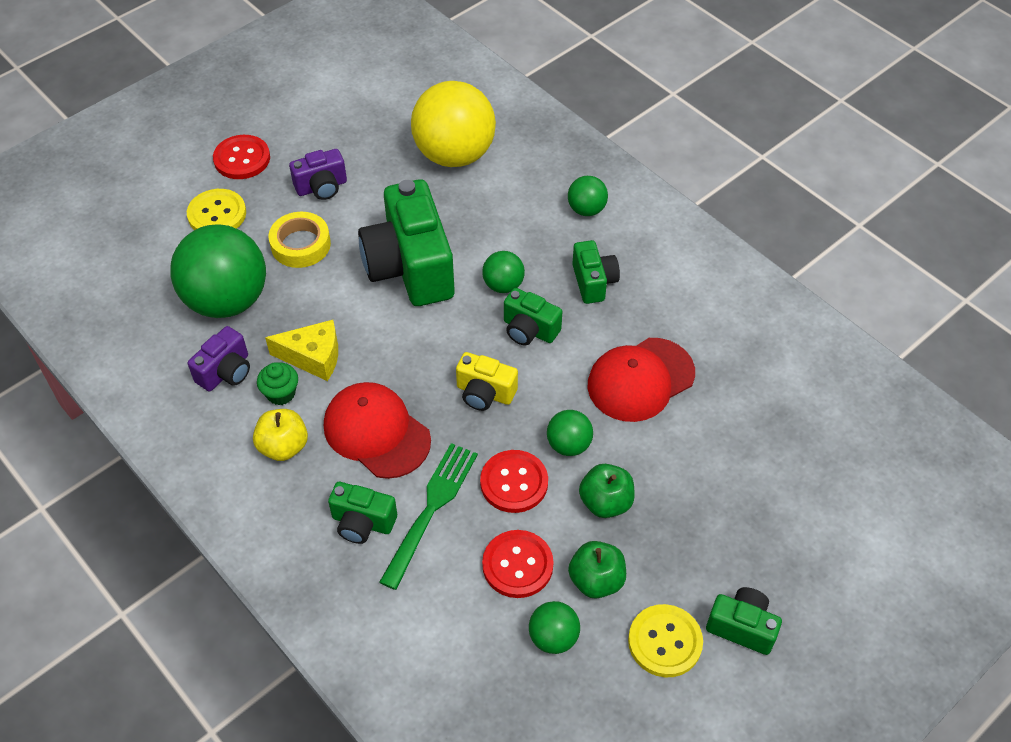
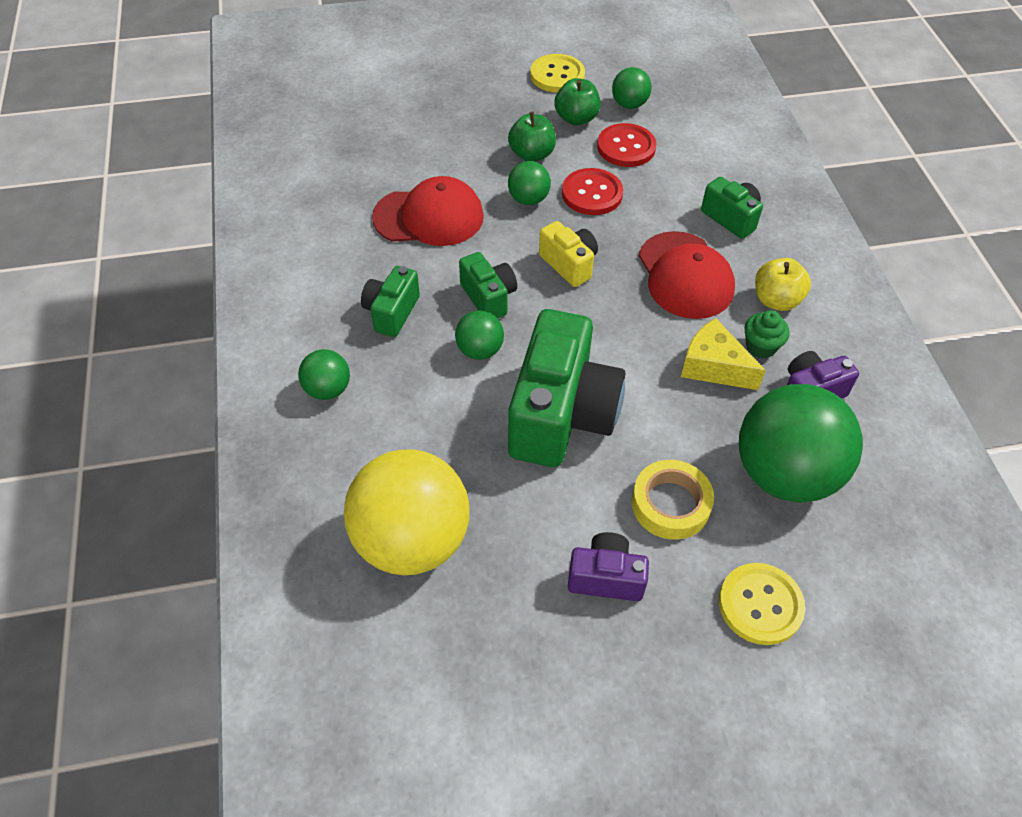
camera: 150 degrees left, 0 degrees up
red button [213,135,270,179] -> none
green fork [379,443,478,590] -> none
green camera [706,587,782,655] -> none

